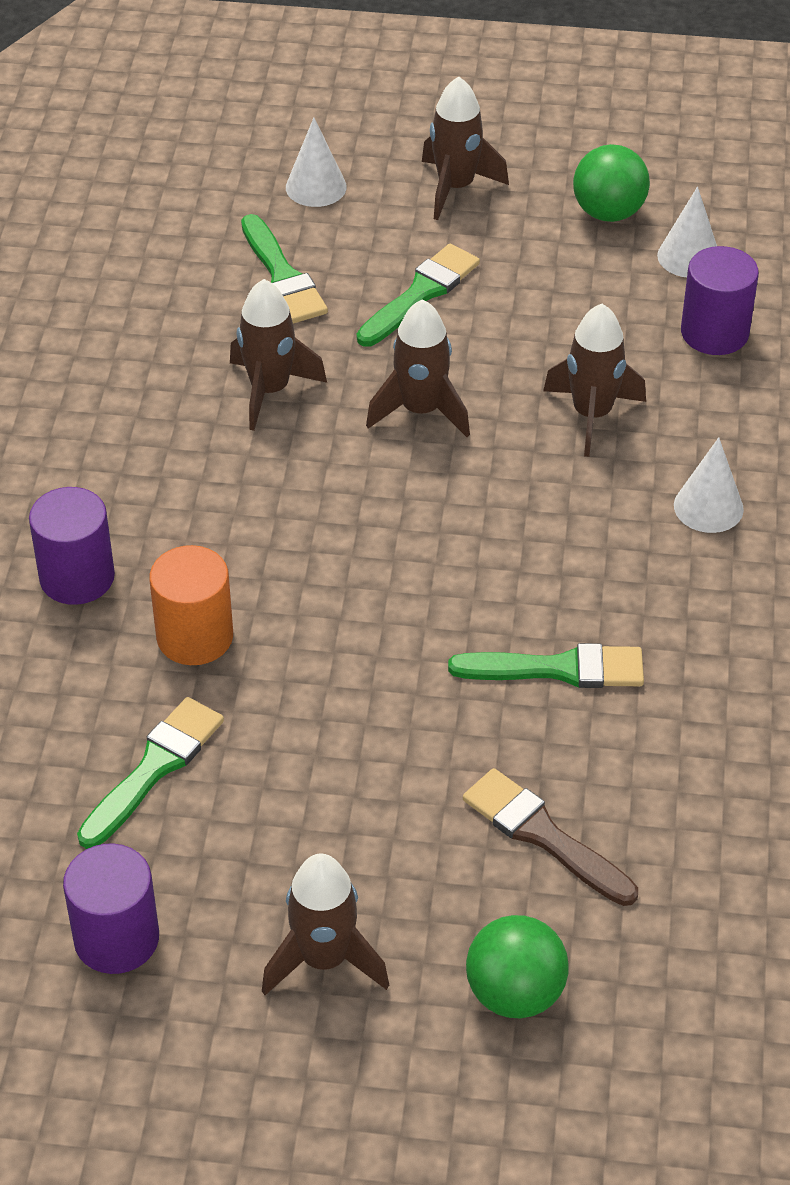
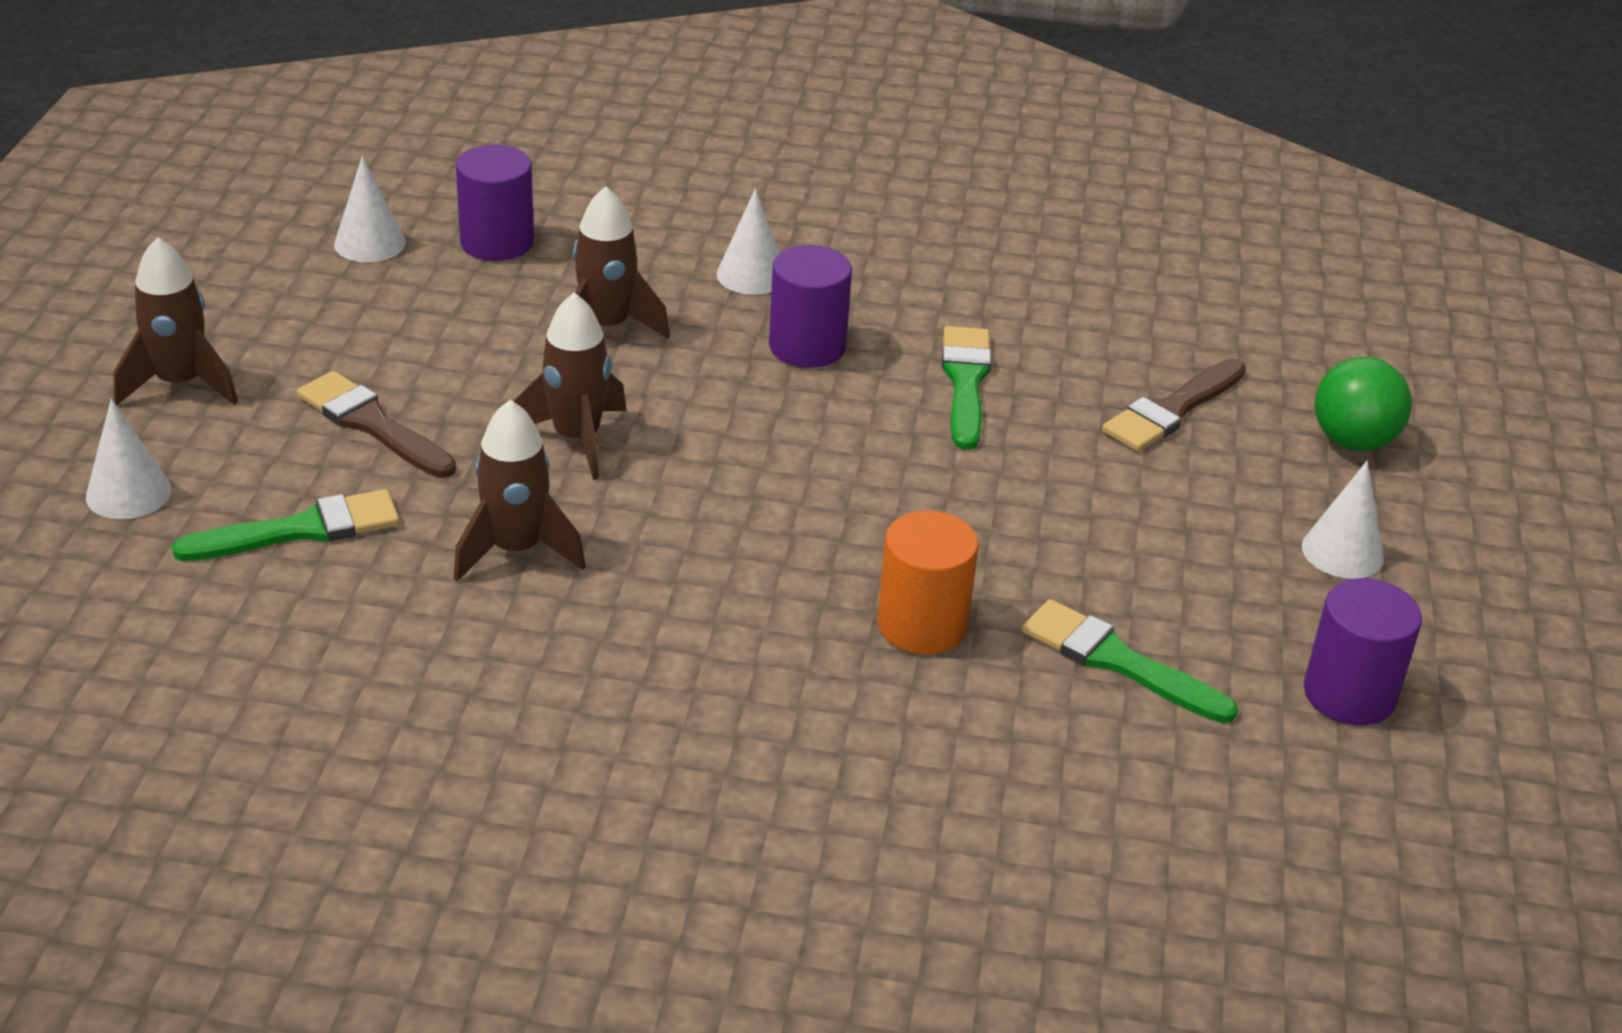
camera: 90 degrees left, 10 degrees down
purple cylinder [29,487,115,605] -> purple cylinder moved to [769,245,852,368]
brown rocket [262,853,389,995] -> white cone [1302,461,1384,579]
green brush [357,244,480,347] -> brown brush [297,371,456,478]
green ball [573,144,650,222] -> none

